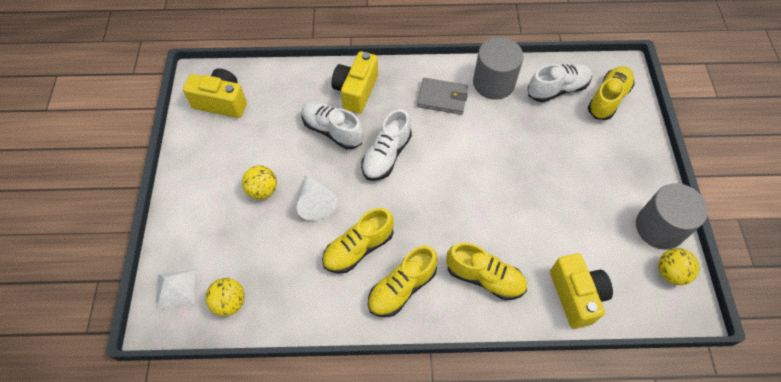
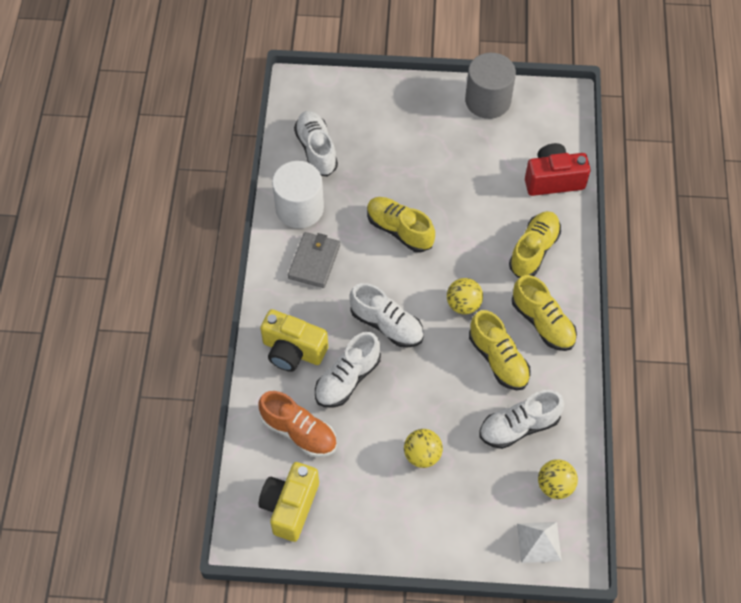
camera: 85 degrees left, 0 degrees up
white cone [297,174,338,221] -> none
grey cylinder [473,37,524,100] -> white cylinder [272,161,324,228]
yellow camera [550,253,613,329] -> red camera [525,143,591,196]
yellow shoe [588,66,635,120] -> yellow shoe moved to [367,197,435,253]
yellow ball [658,248,700,285] -> yellow ball moved to [447,278,483,314]
none -> orange shoe [258,391,337,457]
none -> white shoe [480,390,564,449]

